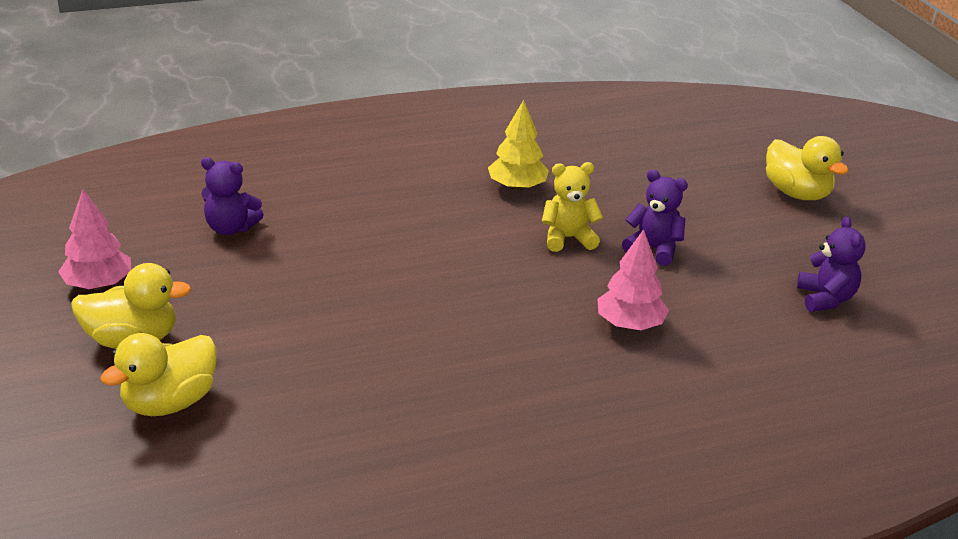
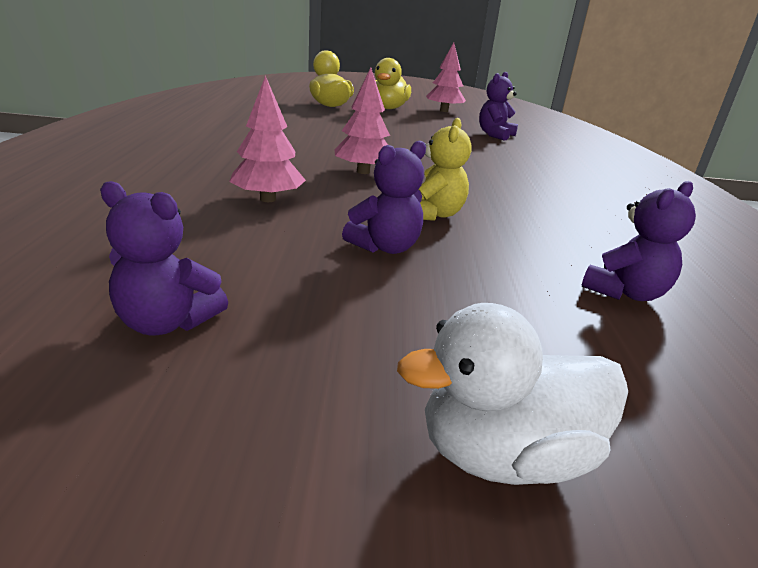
camera: 110 degrees right, 5 degrees down
yellow tree [488,100,549,191] -> none
yellow duck [766,136,849,200] -> white duck [397,303,628,485]
none -> pink tree [334,68,390,174]
none -> purple teddy bear [582,181,696,301]

